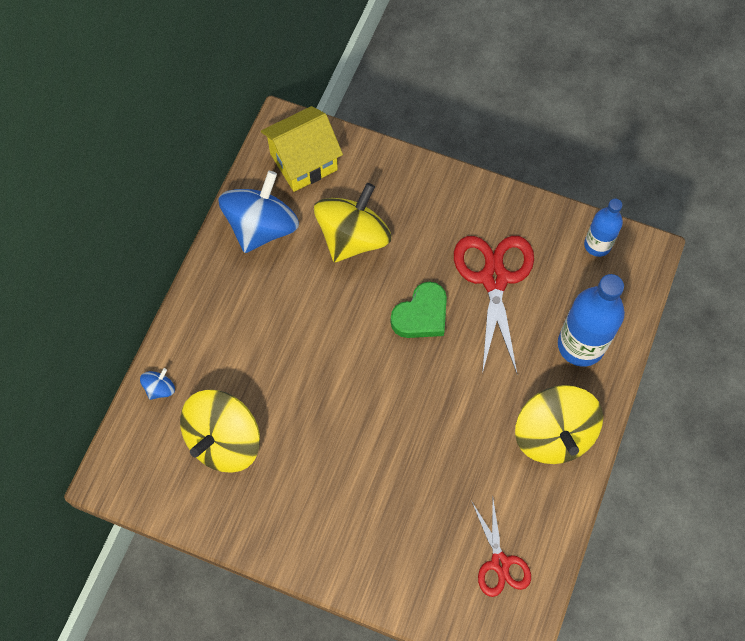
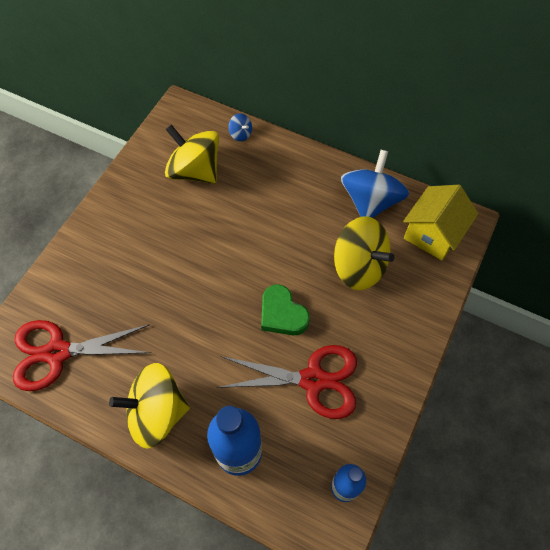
camera: 95 degrees right, 5 degrees down
blue spinning top [218,171,299,253] -> blue spinning top turned 105 degrees counterclockwise [341,150,409,218]
yellow house [261,106,343,192] -> yellow house turned 60 degrees clockwise [403,185,478,260]
red scissors [472,500,531,597] -> red scissors [13,320,151,391], size x1.68

